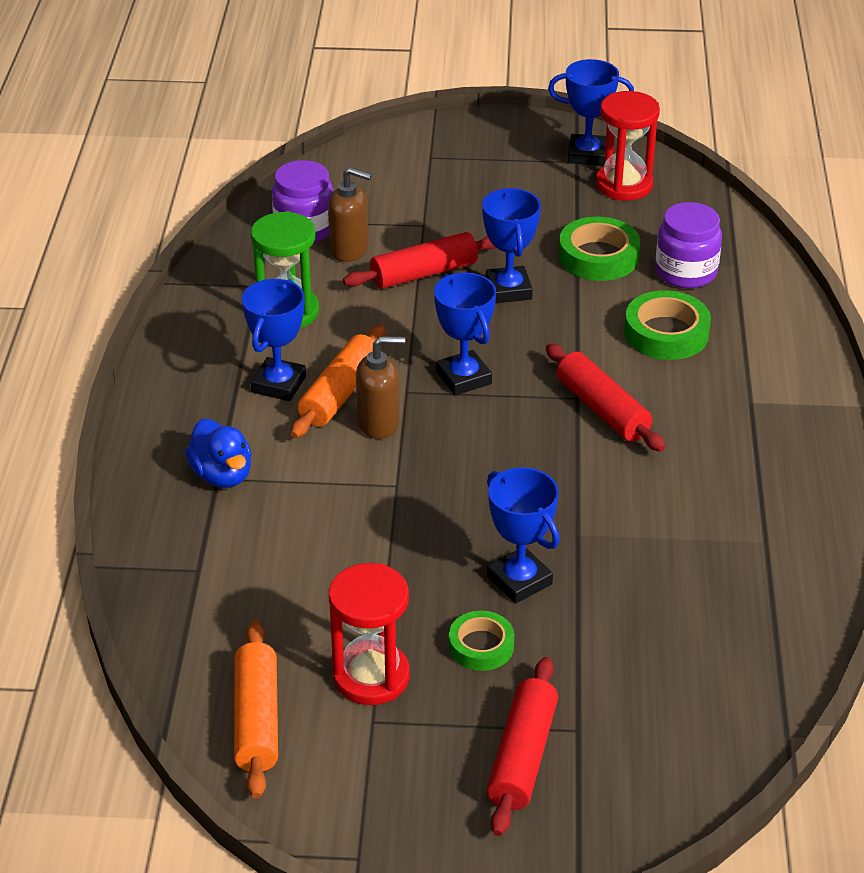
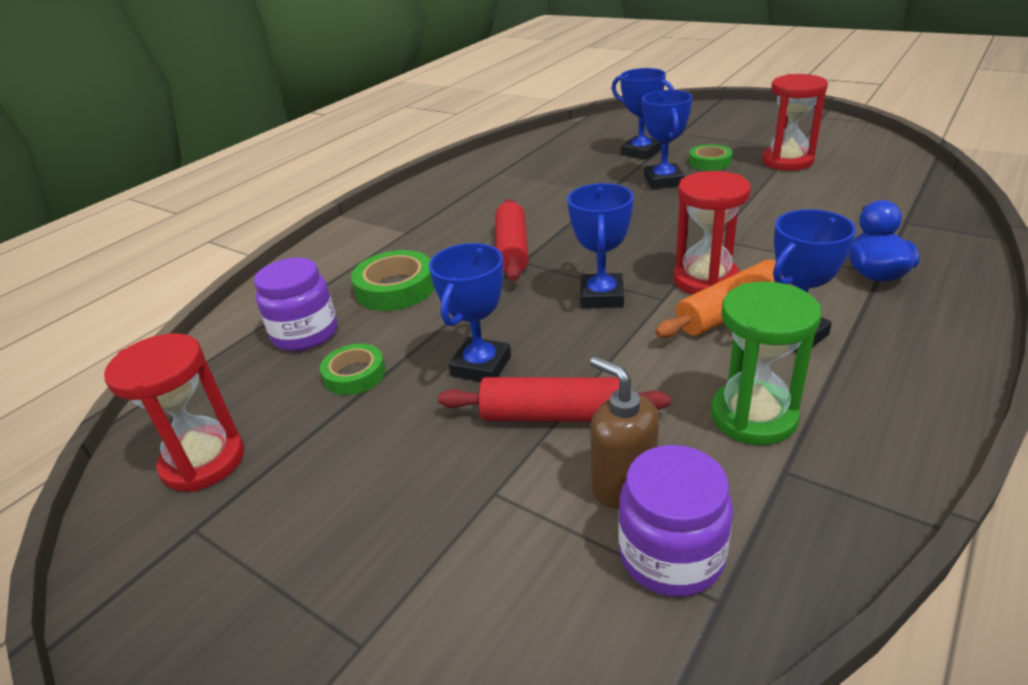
camera: 145 degrees left, 5 degrees down
orange rolling pin [234,621,278,799] -> none
brown soap dispenser [356,336,405,439] -> red hourglass [673,171,751,294]
red rolling pin [487,657,558,836] -> none
blue trophy [548,59,634,166] -> blue trophy moved to [611,68,674,160]
green tape [559,217,640,281] -> green tape [320,344,386,395], size x0.65

